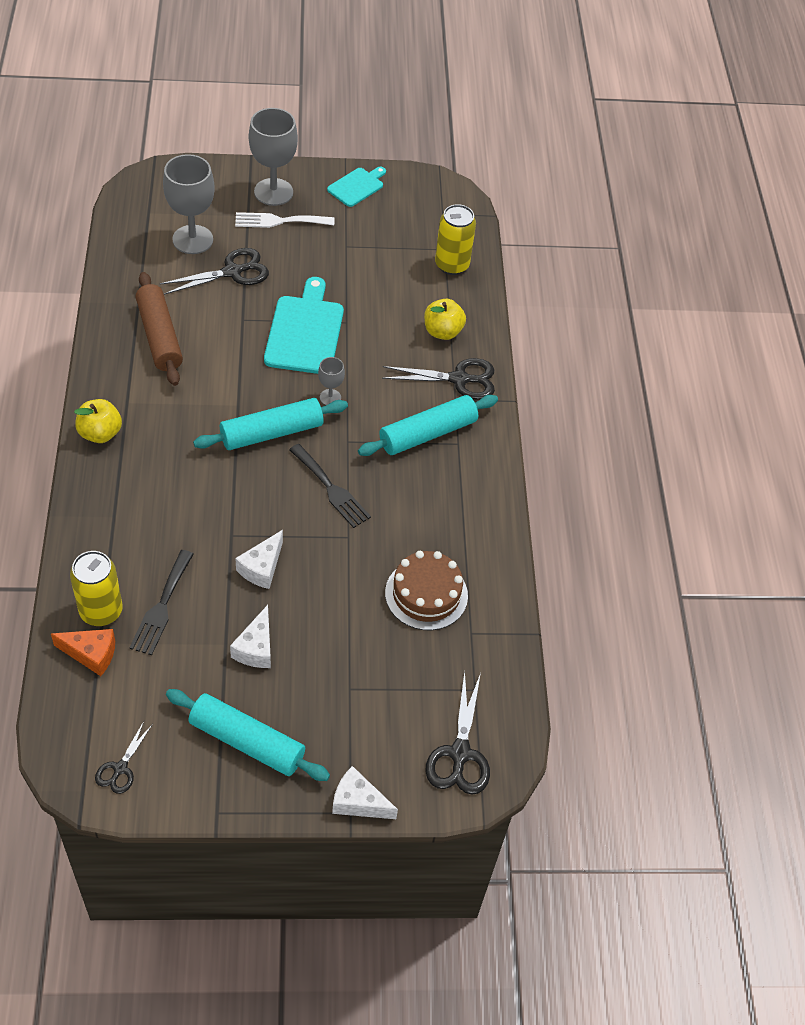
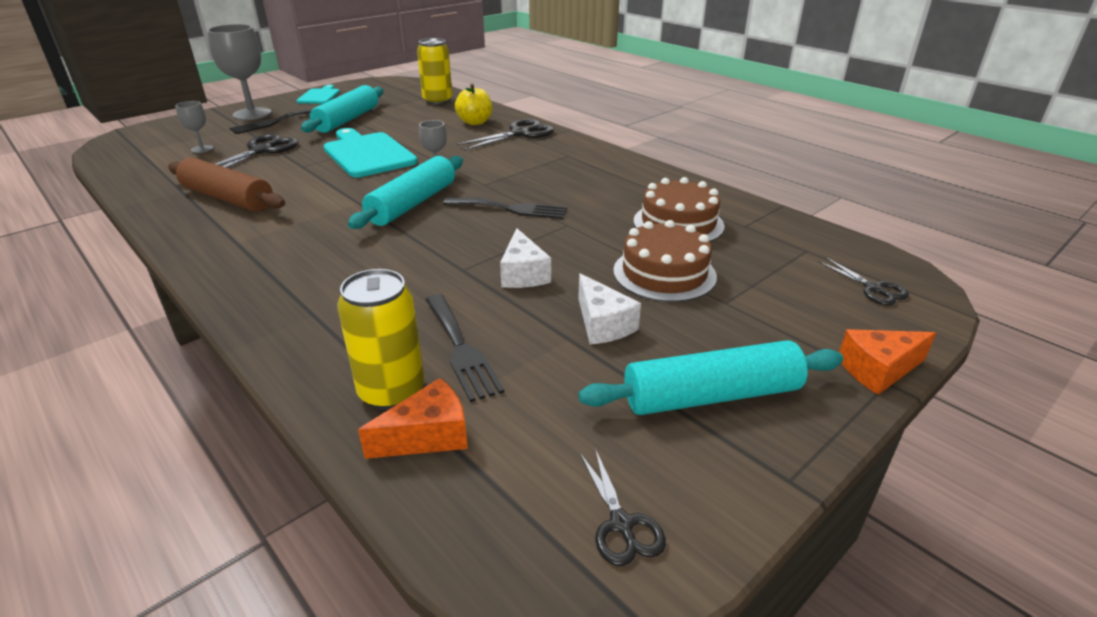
camera: 35 degrees left, 20 degrees down
yellow apple [74,399,122,443] -> none
grey goblet [163,154,215,254] -> grey goblet [175,101,213,153], size x0.49
white fork [235,212,334,228] -> black fork [229,109,312,134]
white cheese [332,766,398,819] -> orange cheese [839,329,936,395]
turquoise rolling pin [358,395,498,456] -> turquoise rolling pin moved to [301,85,383,133]
black scissors [426,671,490,794] -> black scissors [818,257,909,305], size x0.58
none -> brown cake [613,220,717,302]

